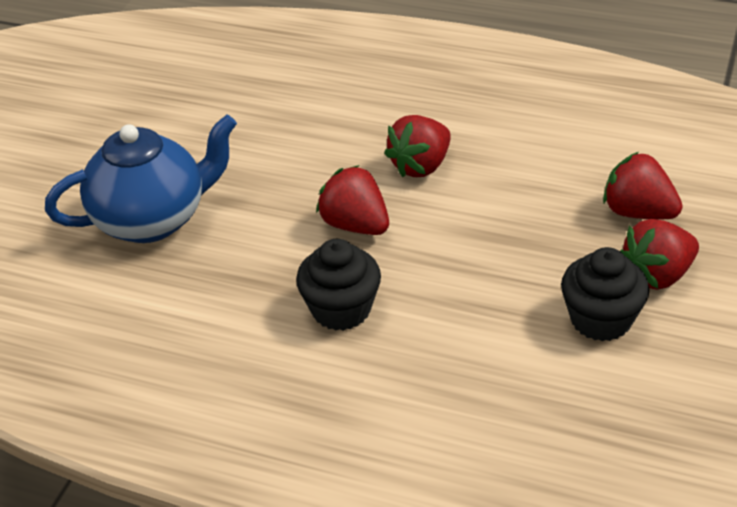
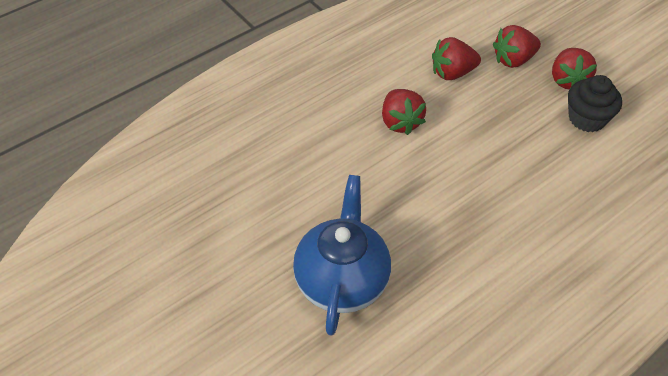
camera: 60 degrees left, 10 degrees up
black cupcake [296,239,381,331] -> none
red strawberry [316,165,389,235] -> red strawberry moved to [432,37,481,80]

